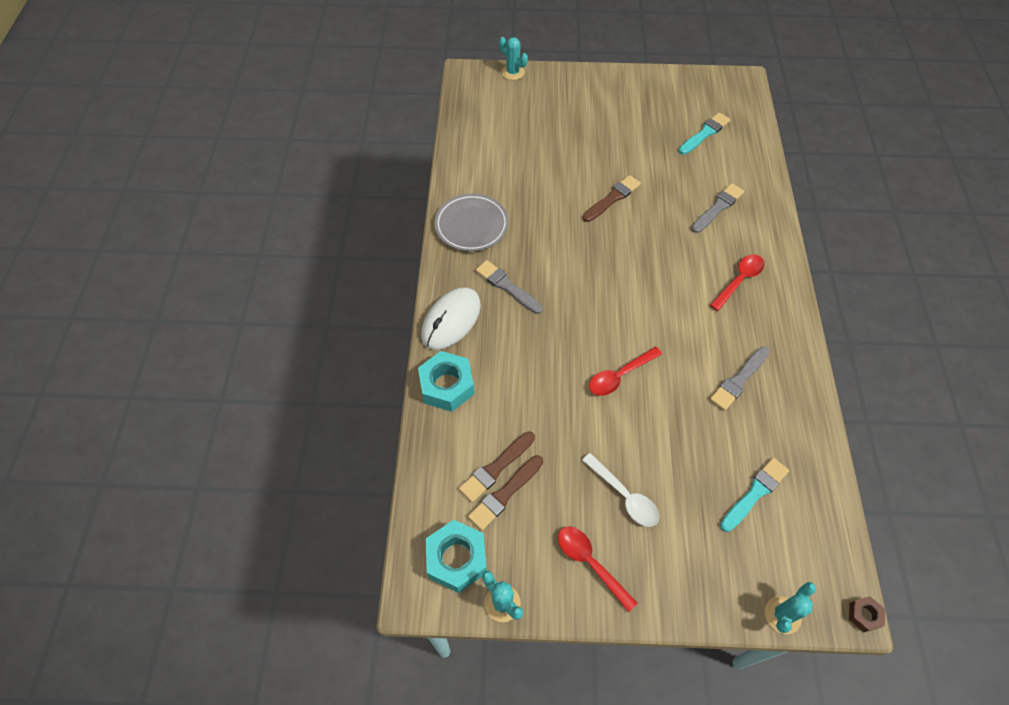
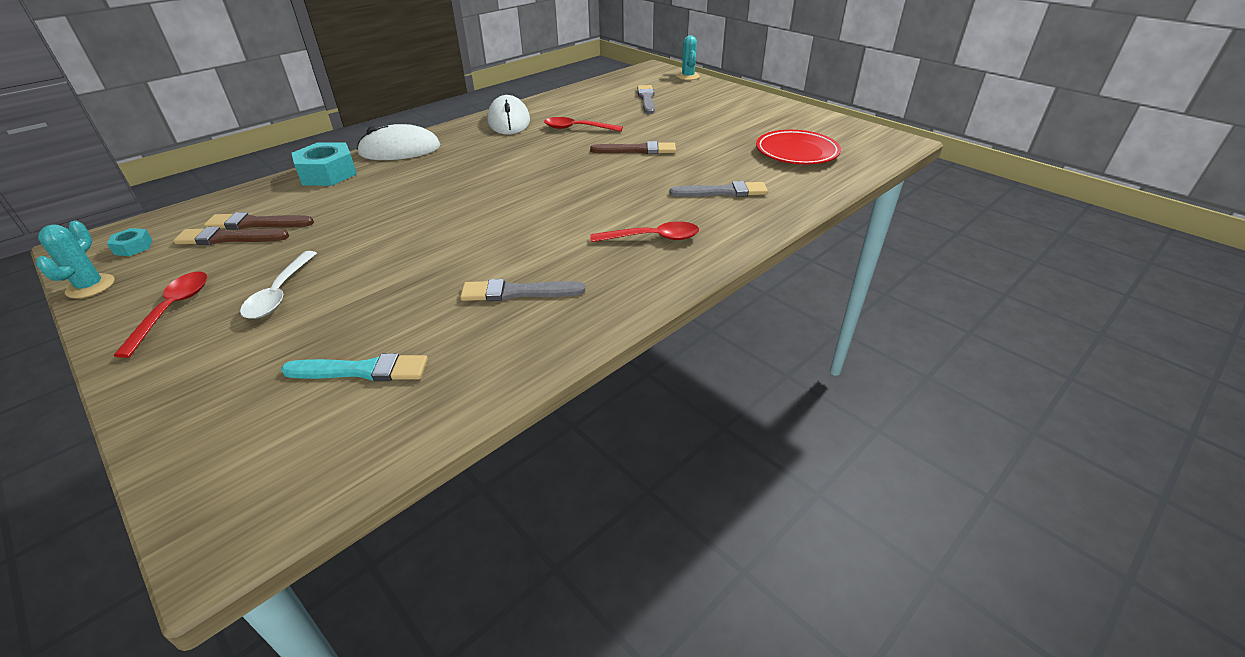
camera: 45 degrees right, 20 degrees down
turquoise nut [426,520,487,593] -> turquoise nut [107,228,153,256], size x0.49
grey plate [434,194,509,252] -> white mouse [487,95,530,135]
grey brush [476,260,543,314] -> grey brush moved to [637,85,655,114]
red spoon [589,347,662,396] -> red spoon moved to [544,117,623,132]
turquoise brush [679,112,731,155] -> red plate [756,130,841,165]
turquoise cactus [765,582,816,634] -> none
brown nut [849,596,885,632] -> none

